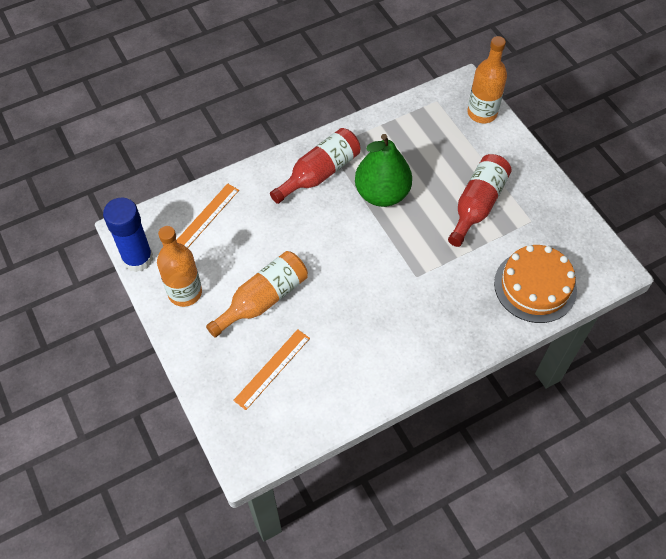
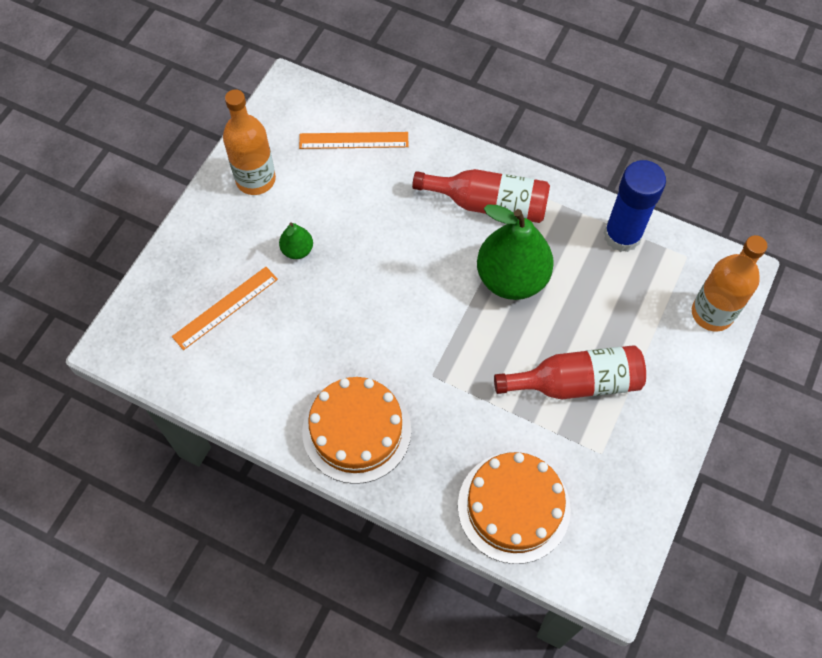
camera: 55 degrees right, 5 degrees up
blue glue stick [103,198,153,272] -> blue glue stick moved to [604,160,666,252]
orange bottle [206,251,308,338] -> green pear [279,222,313,259]
orange ruler [233,329,310,410] -> orange ruler turned 45 degrees counterclockwise [172,267,278,350]
none -> orange cake [302,377,411,484]

